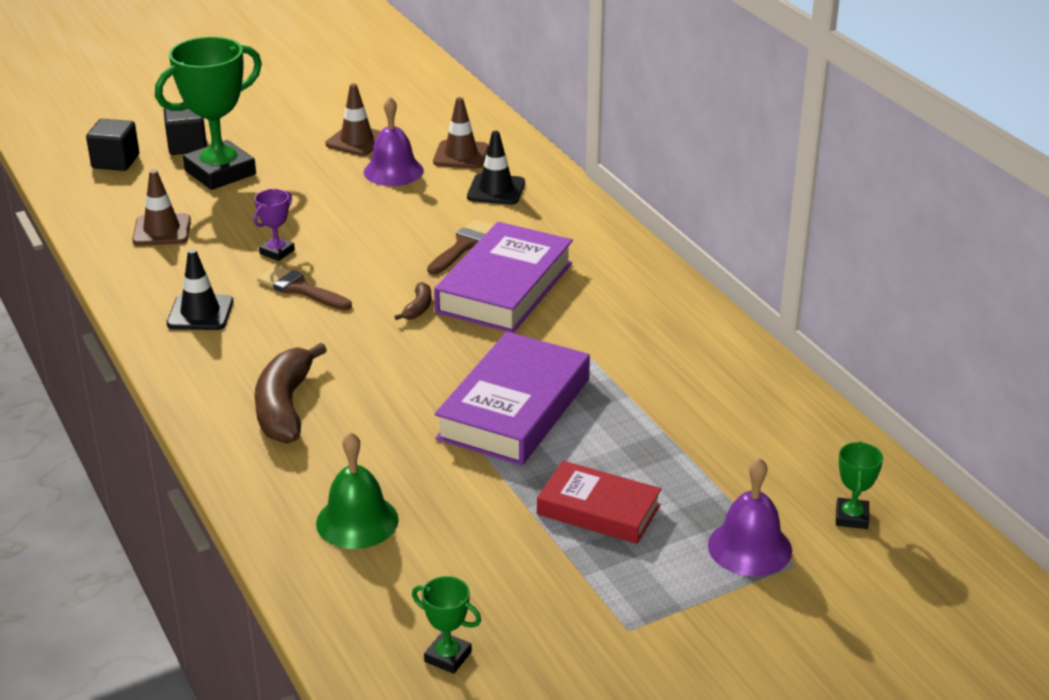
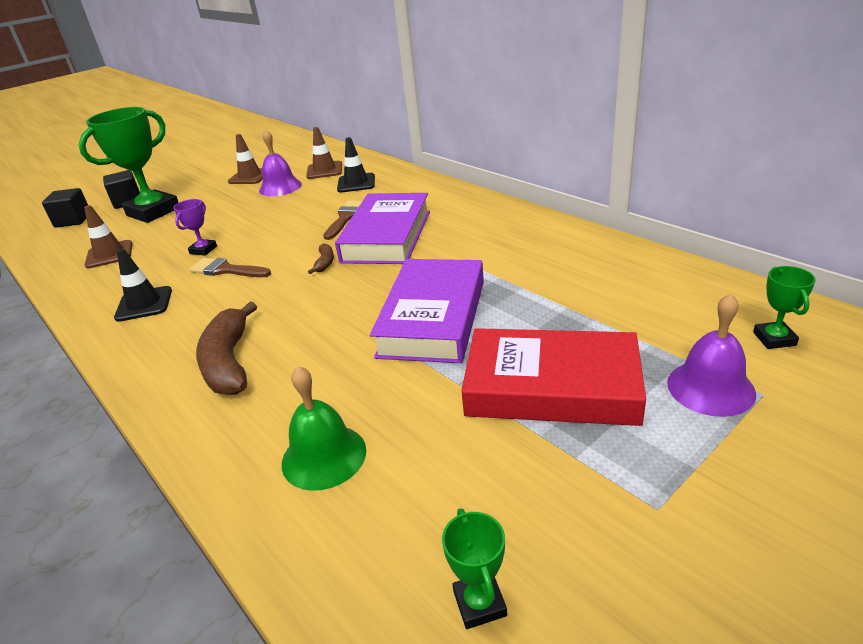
camera: 10 degrees left, 0 degrees up
green trophy [412,576,481,674] -> green trophy turned 60 degrees clockwise [442,508,507,629]
red book [537,461,661,544] -> red book [461,328,646,426], size x1.58

